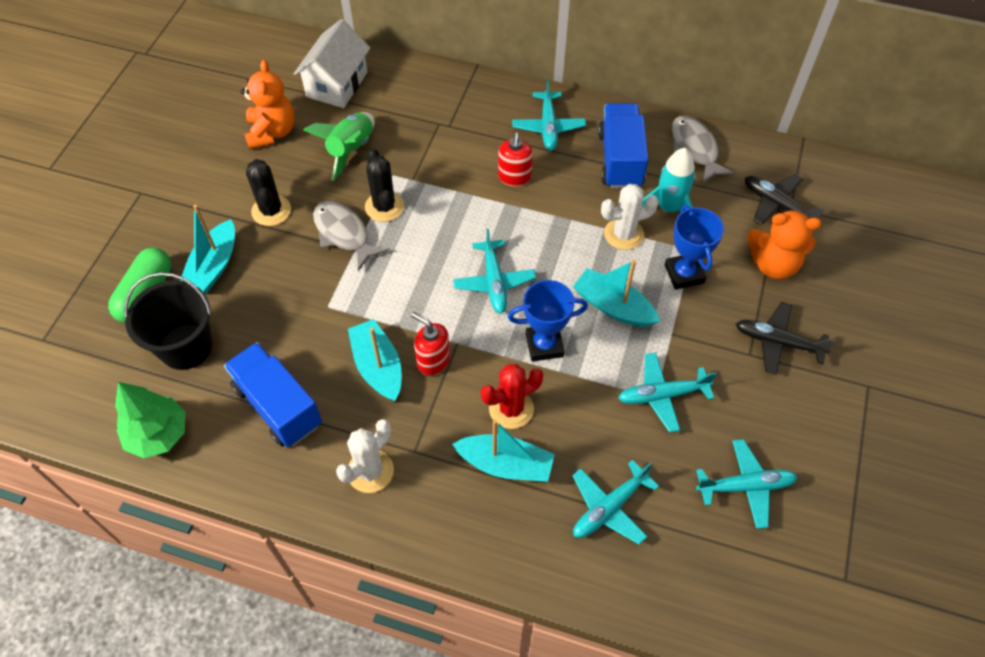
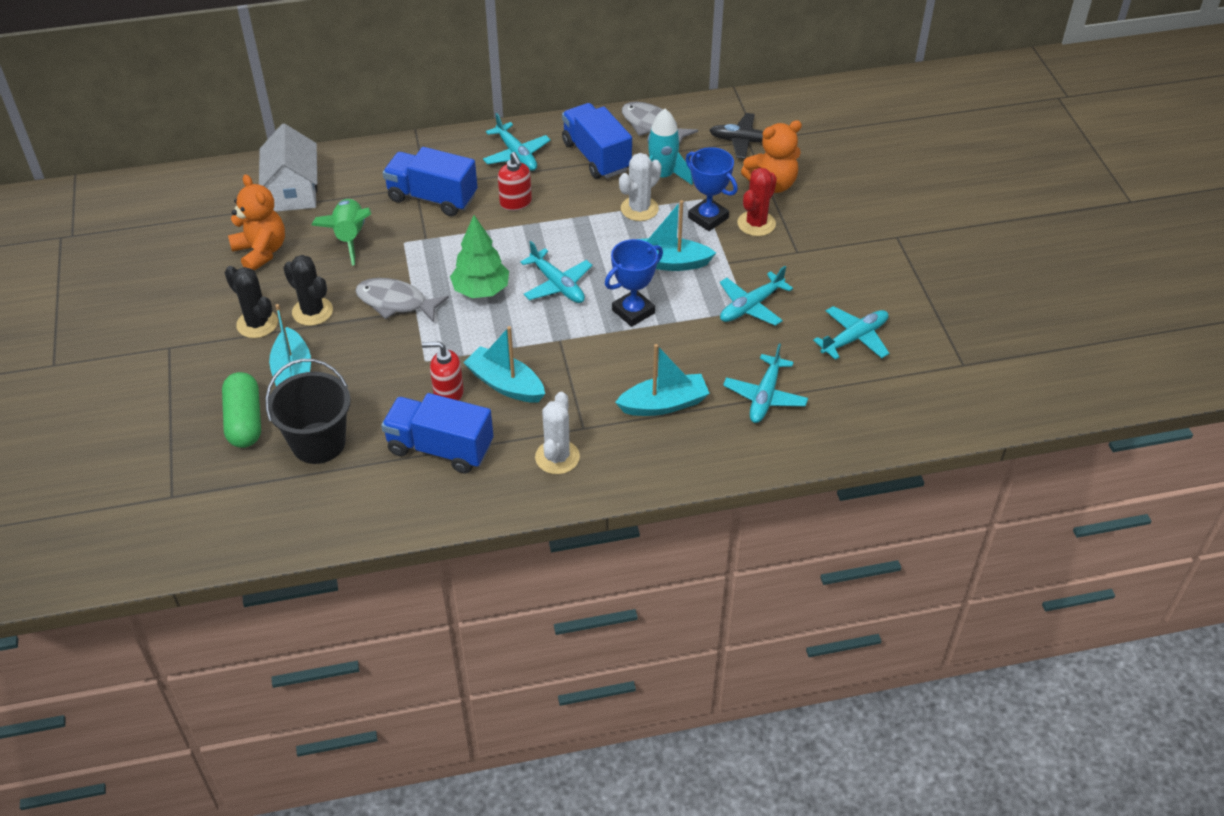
camera: 30 degrees left, 10 degrees down
green tree [115,382,186,458] -> green tree moved to [450,215,509,298]
black cactus [365,148,404,222] -> black cactus moved to [225,266,278,338]
red soap dispenser [411,312,450,376] -> red soap dispenser moved to [422,341,464,401]
red cactus [481,364,543,429] -> red cactus moved to [737,168,777,236]
black plane [736,302,836,375] -> none
none -> blue truck [383,147,477,216]

